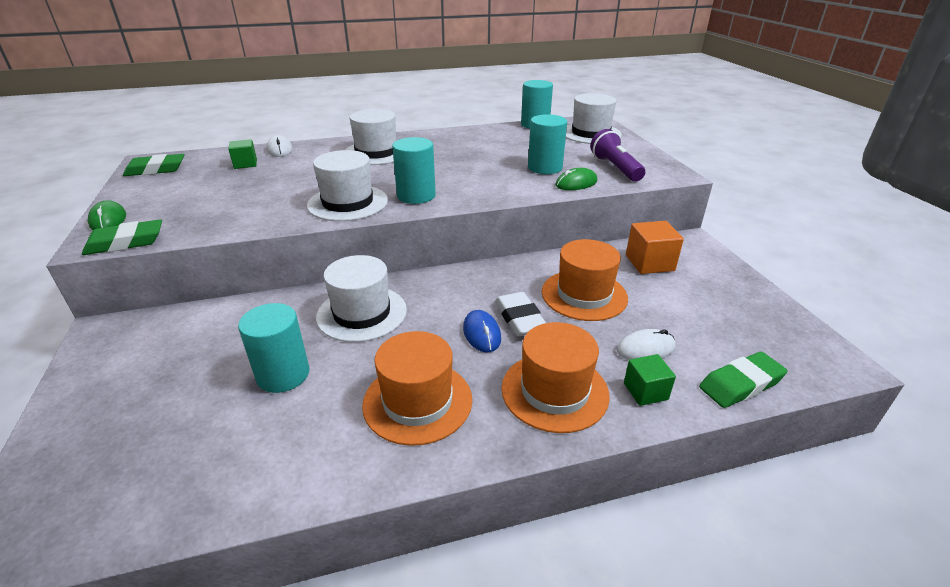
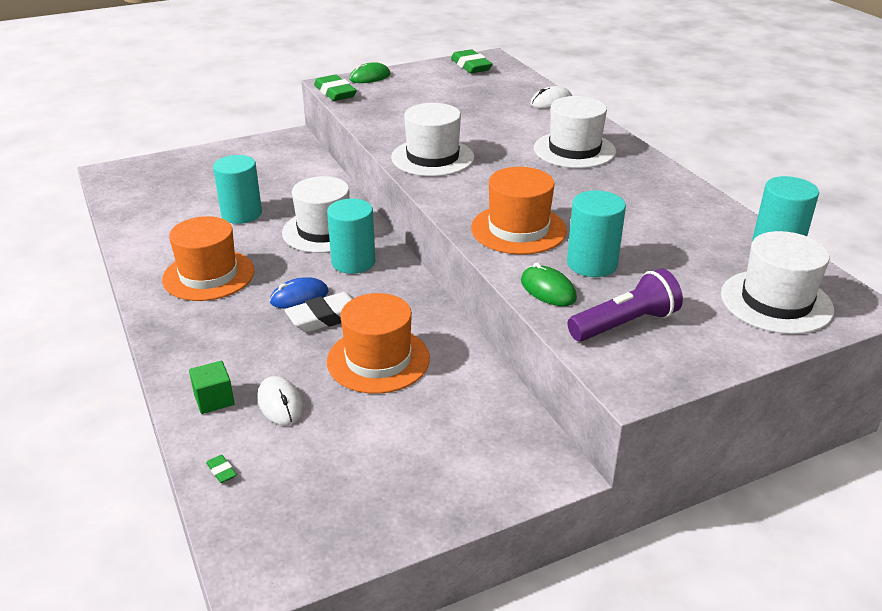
camera: 80 degrees right, 0 degrees up
green cube [228,139,257,169] -> none
turquoise cylinder [392,137,436,204] -> turquoise cylinder moved to [327,199,375,274]
orange hat [501,322,610,433] -> orange hat moved to [471,167,567,255]
orange cube [626,221,684,274] -> none
green eraser [699,352,788,408] -> green eraser [206,455,237,483], size x0.43

